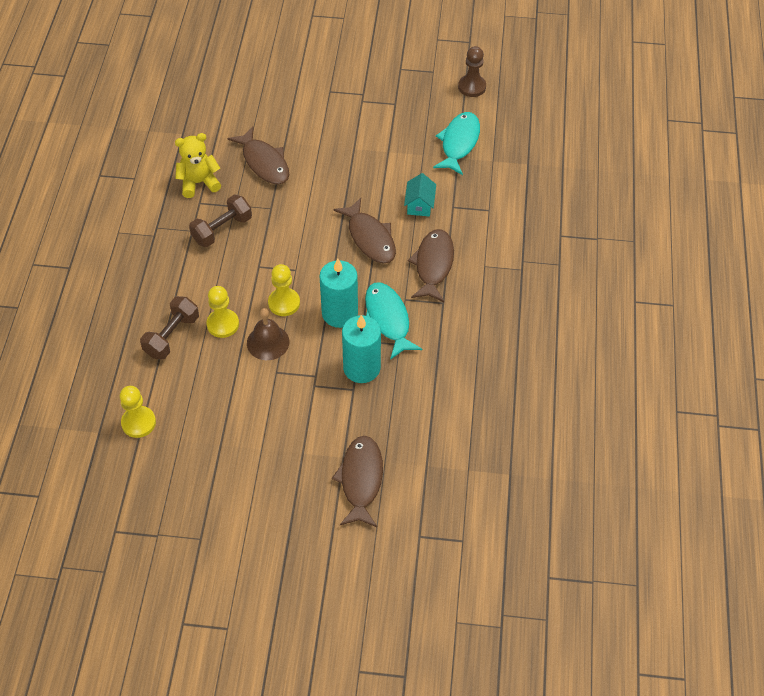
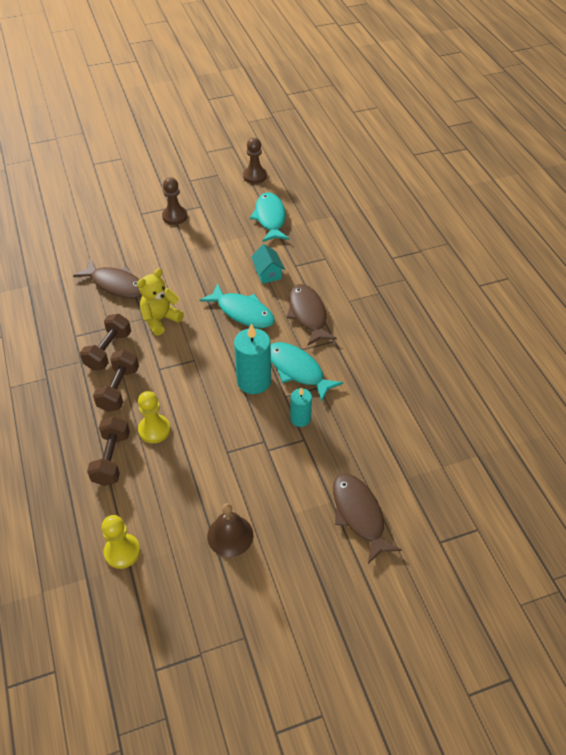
camera: 25 degrees left, 5 degrees down
yellow teddy bear [175,133,221,198] -> yellow teddy bear moved to [137,268,184,336]
brown bell [247,308,289,360] -> brown bell moved to [207,503,253,557]
yellow pawn [268,264,300,316] -> none
brown fish [333,198,396,264] -> turquoise fish [200,283,275,328]
turquoise candle [342,315,381,383] -> turquoise candle [290,387,312,427], size x0.58
none -> brown dumbbell [93,350,139,412]
none -> brown pawn [162,177,188,225]

